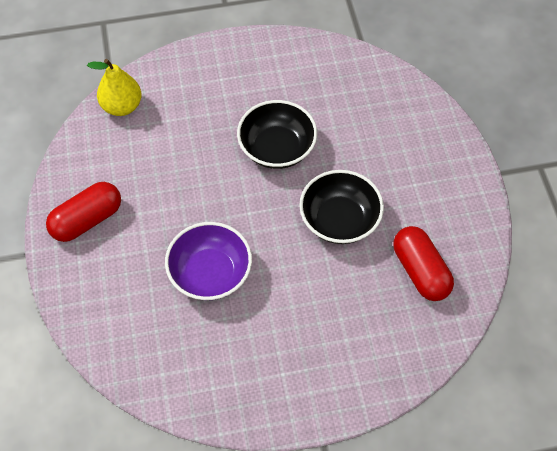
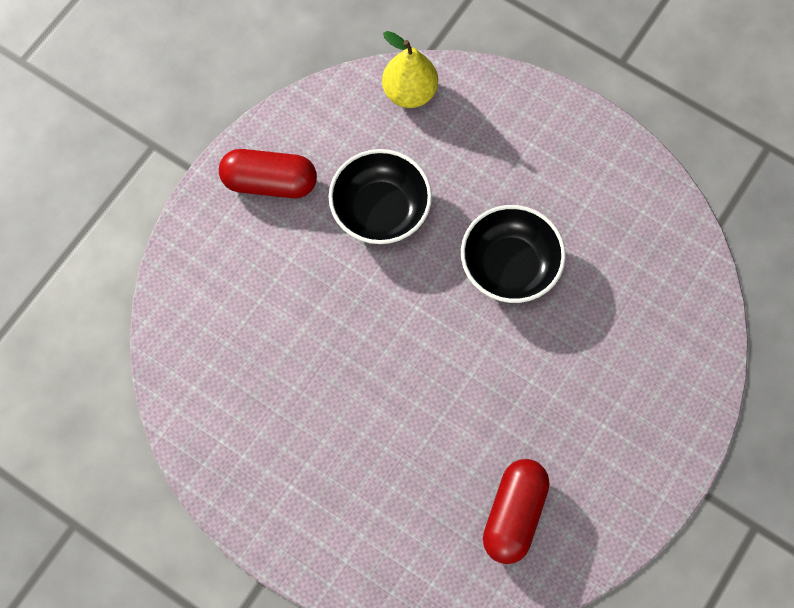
camera: 45 degrees right, 10 degrees up
purple bowl [165,222,252,300] -> none
black bowl [299,170,384,244] -> black bowl moved to [328,149,432,244]

